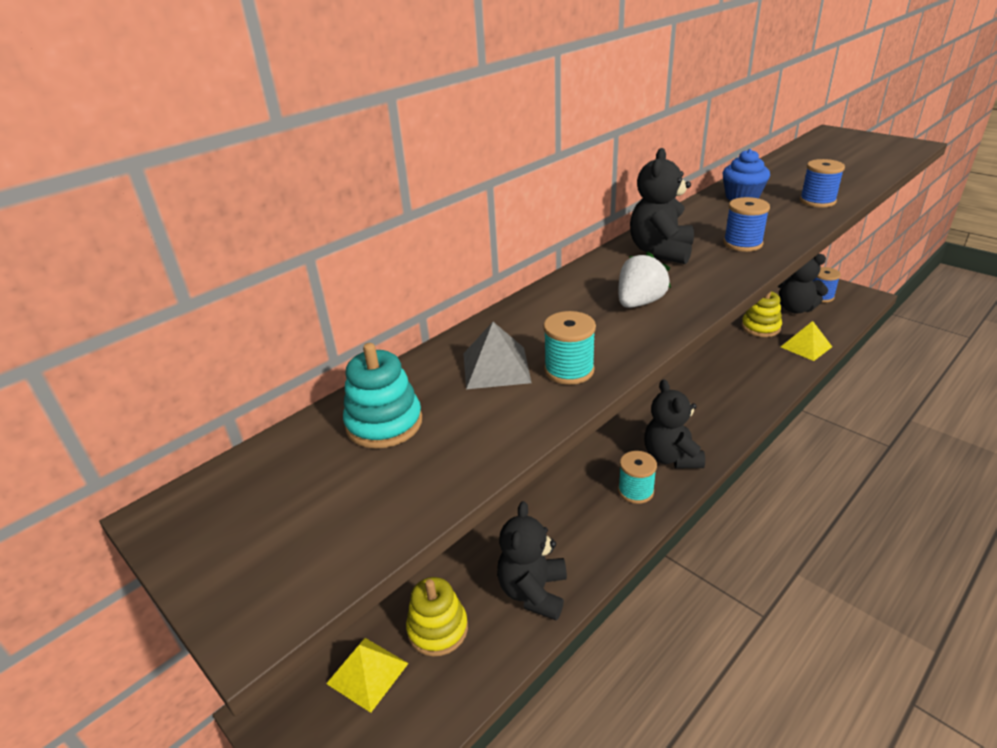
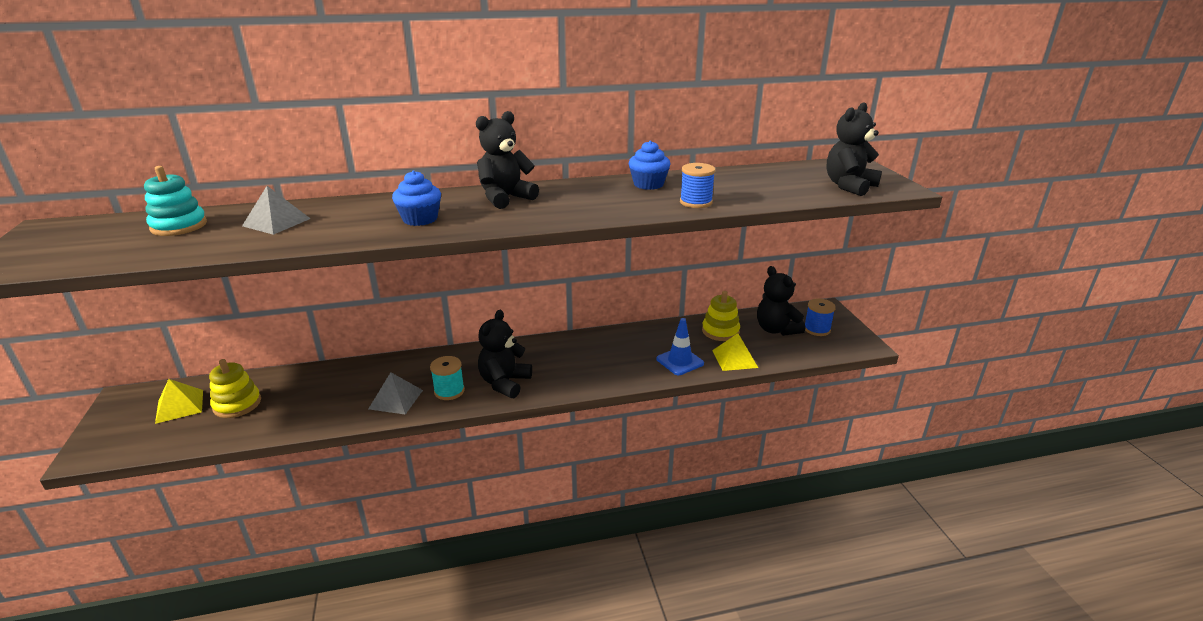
camera: 30 degrees right, 5 degrees down
black teddy bear [497,501,567,620] -> black teddy bear moved to [826,102,882,196]
turquoise spool [543,311,596,385] -> none
white strawberry [618,251,671,308] -> blue cupcake [392,170,441,226]
blue spool [723,197,770,252] -> none
none -> grey pyramid [369,372,423,415]
none -> blue traffic cone [656,318,704,375]

